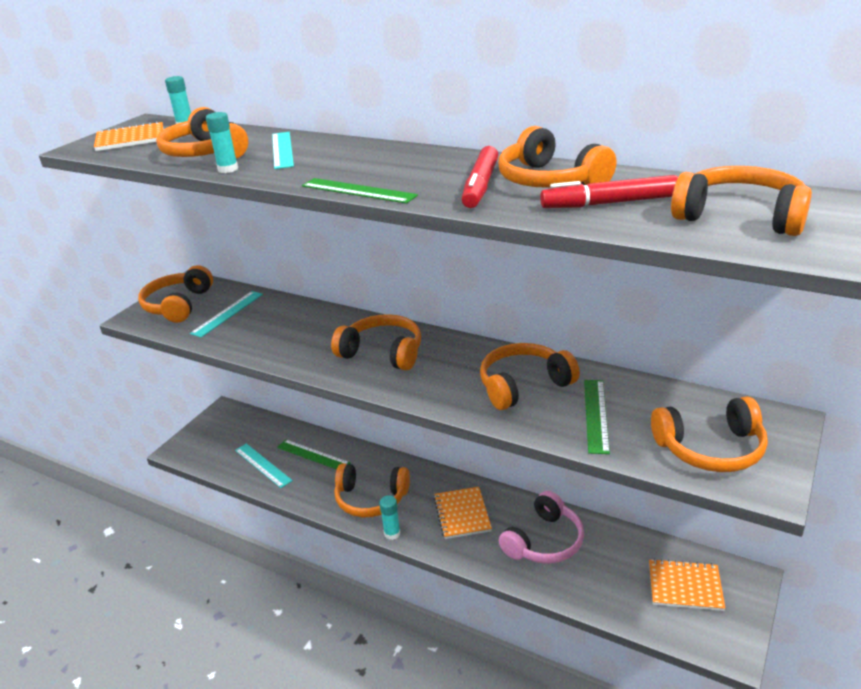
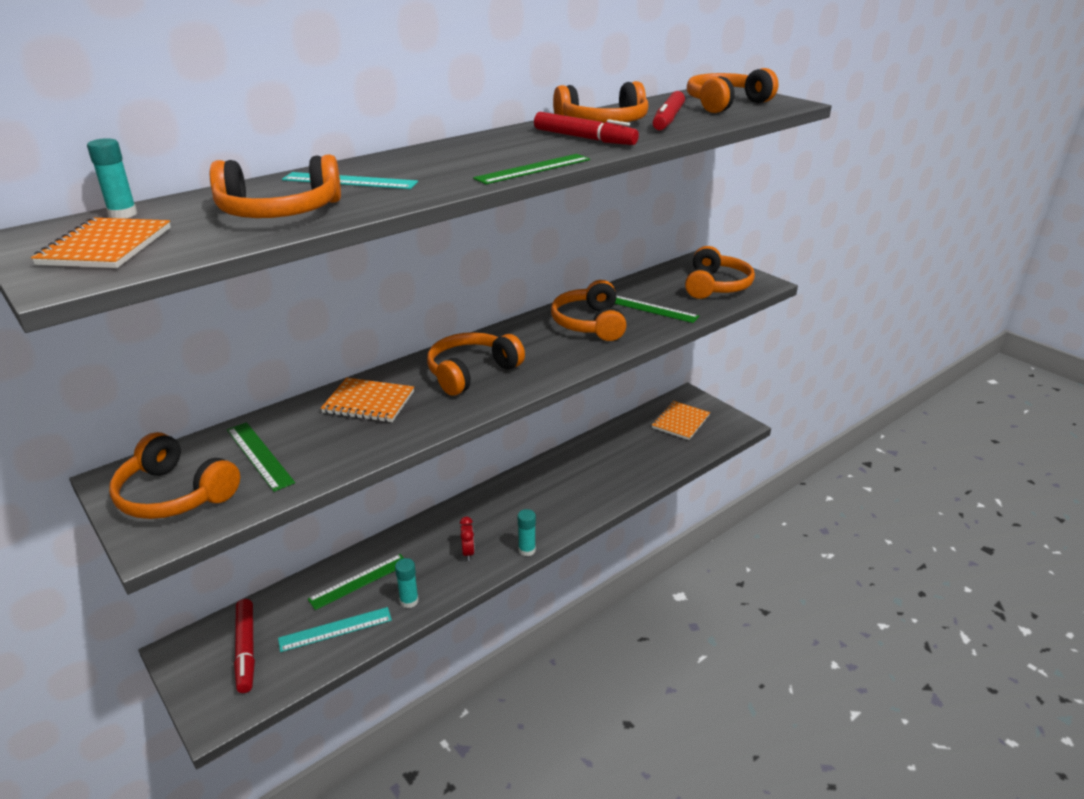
camera: 70 degrees left, 0 degrees up
turquoise ruler [190,291,263,338] -> green ruler [227,422,295,492]
turquoise glue stick [206,112,238,173] -> turquoise glue stick moved to [395,558,419,608]
orange headphones [334,463,410,517] -> red clock [460,517,475,561]
orange notebook [434,487,492,539] -> orange notebook moved to [321,378,414,422]
pink headphones [499,491,584,563] -> none
none -> red marker [234,599,255,693]

